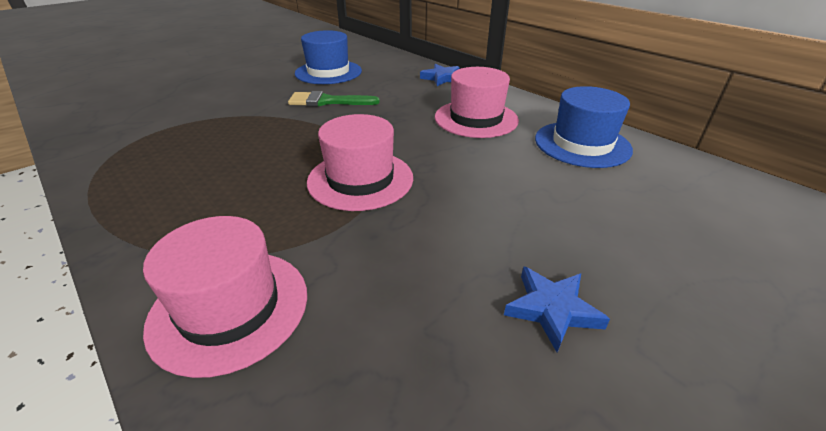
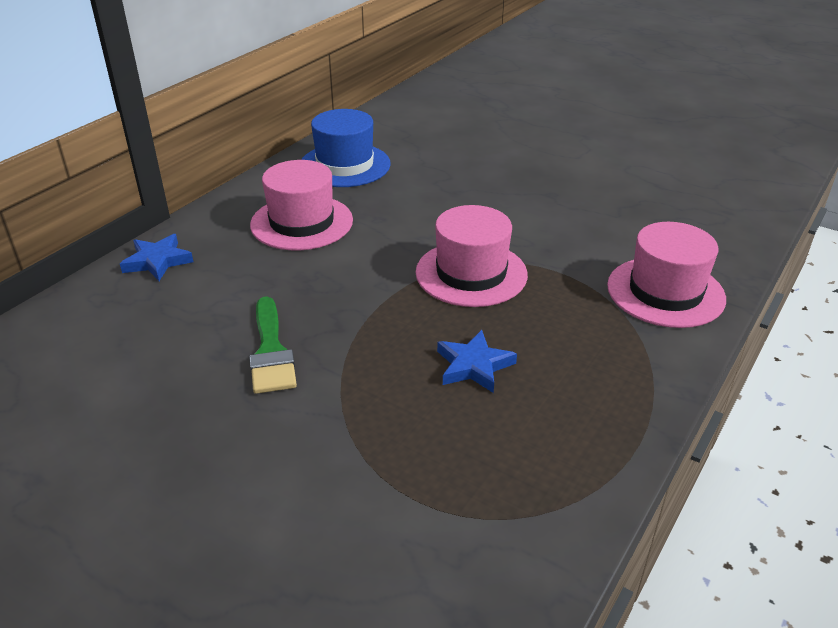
camera: 105 degrees left, 0 degrees up
blue hat [295,30,362,84] -> none
blue star [504,266,610,352] -> blue star moved to [437,330,517,393]

